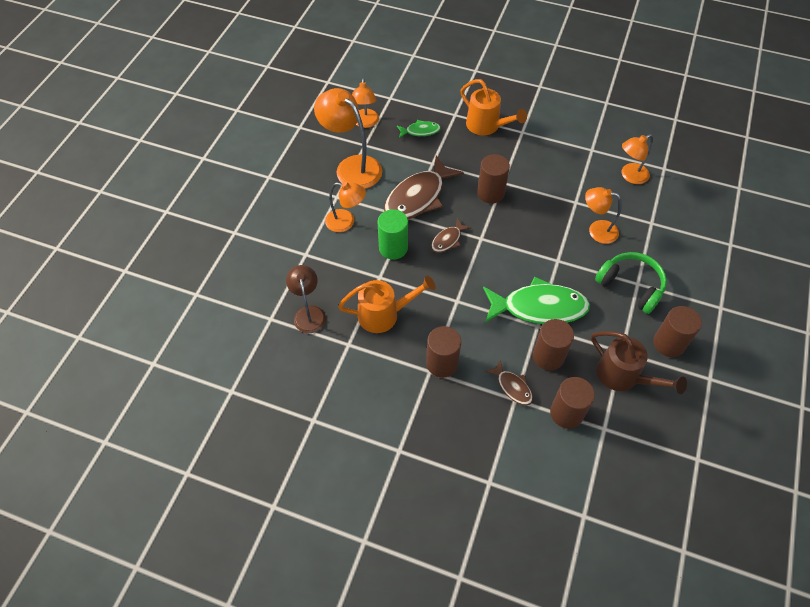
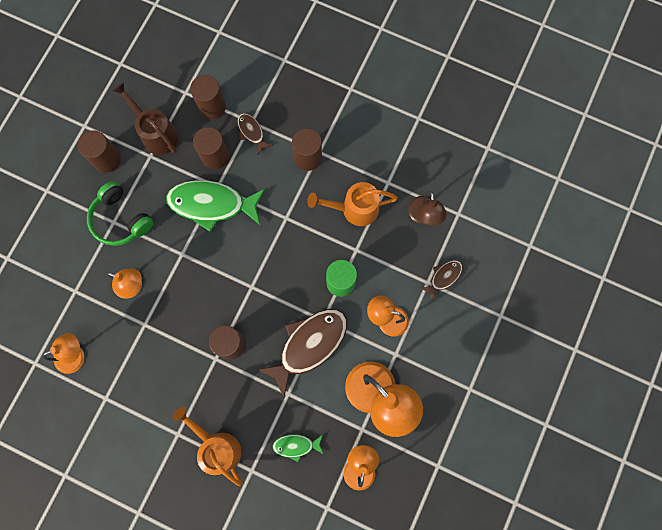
camera: 175 degrees left, 20 degrees up
brown fish [431,218,471,253] -> brown fish moved to [420,260,463,301]

